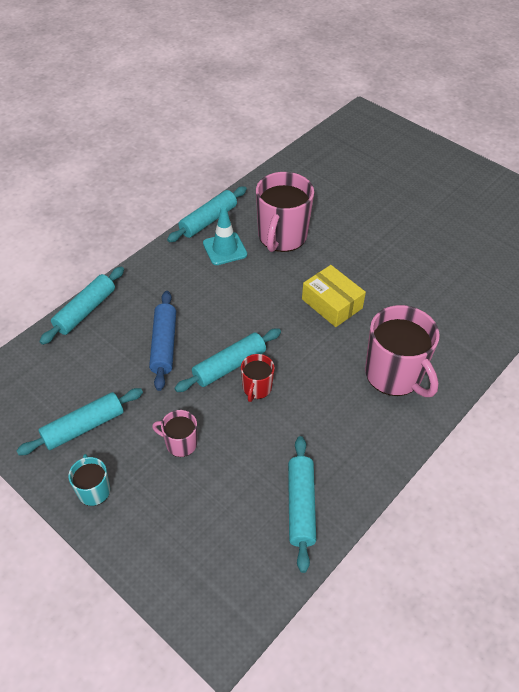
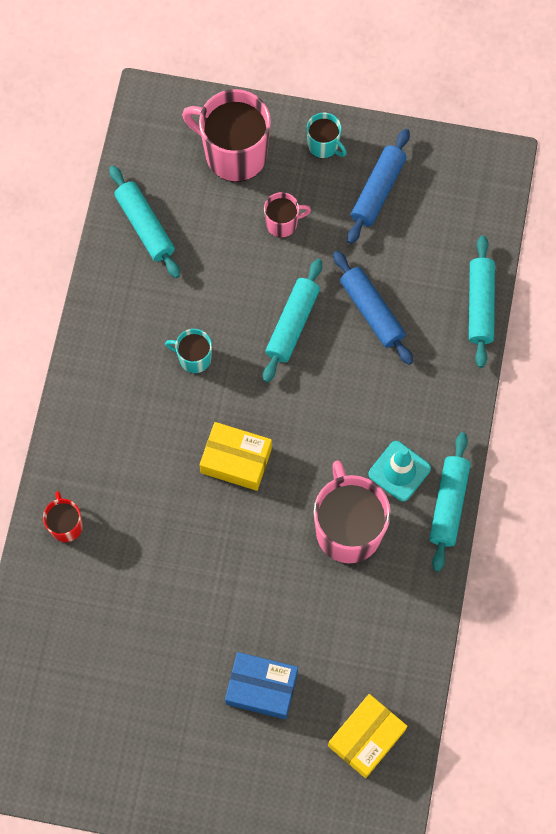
camera: 150 degrees right, 20 degrees up
turquoise rolling pin [16,388,143,455] -> blue rolling pin [347,129,410,244]
red mug [241,354,275,402] -> red mug moved to [43,491,83,542]
pink mug [365,305,440,397] -> pink mug moved to [182,89,271,182]
none -> turquoise mug [165,329,212,373]
none -> blue box [225,652,298,719]
none -> yellow box [328,694,408,778]

